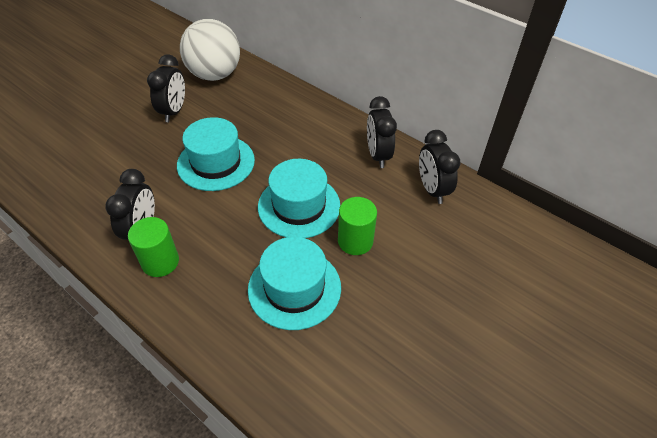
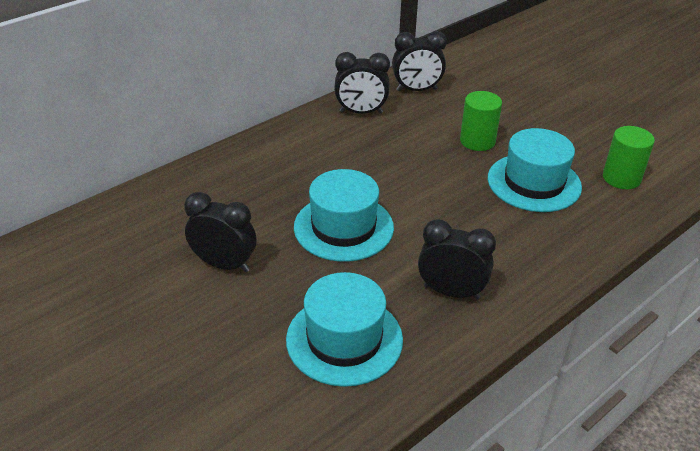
camera: 80 degrees left, 10 degrees down
green cylinder [128,217,179,277] -> green cylinder moved to [603,126,655,189]
white ball [180,19,240,81] -> none
turquoise hat [258,159,340,238] -> turquoise hat moved to [286,272,403,387]

